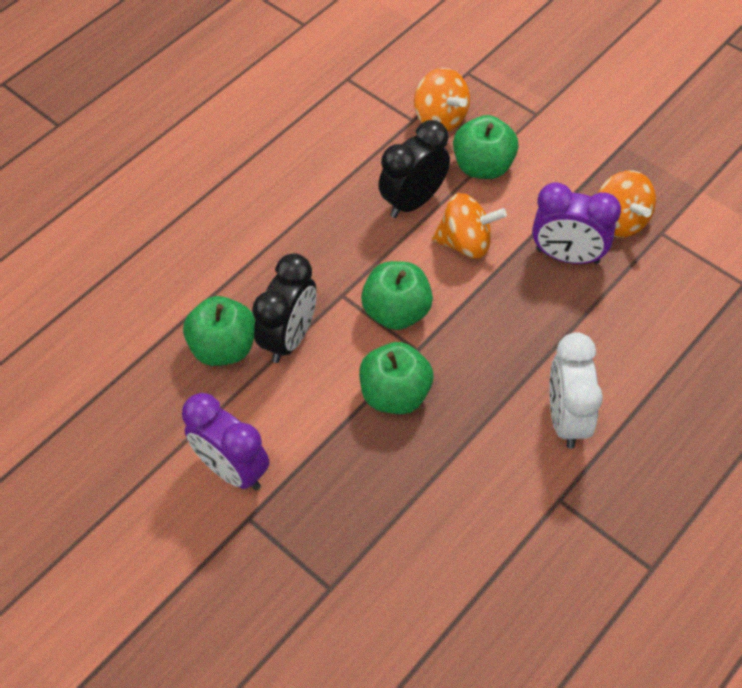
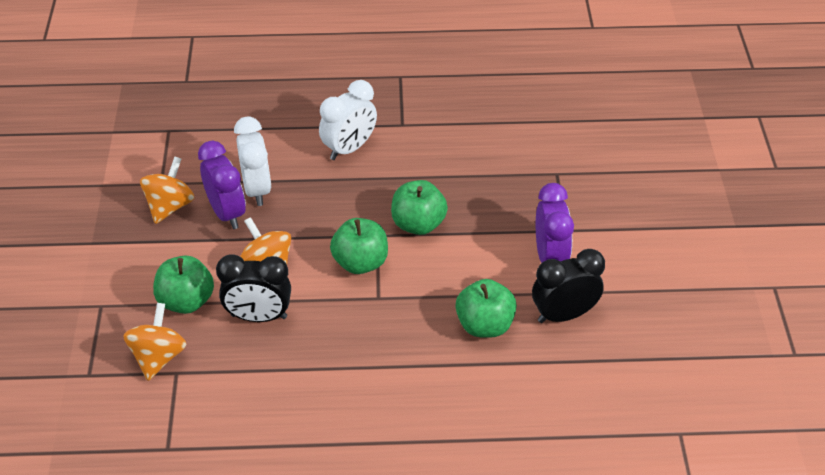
camera: 135 degrees left, 10 degrees down
black clock [252,253,316,363] -> black clock moved to [532,249,605,323]
none -> white clock [234,116,271,206]

